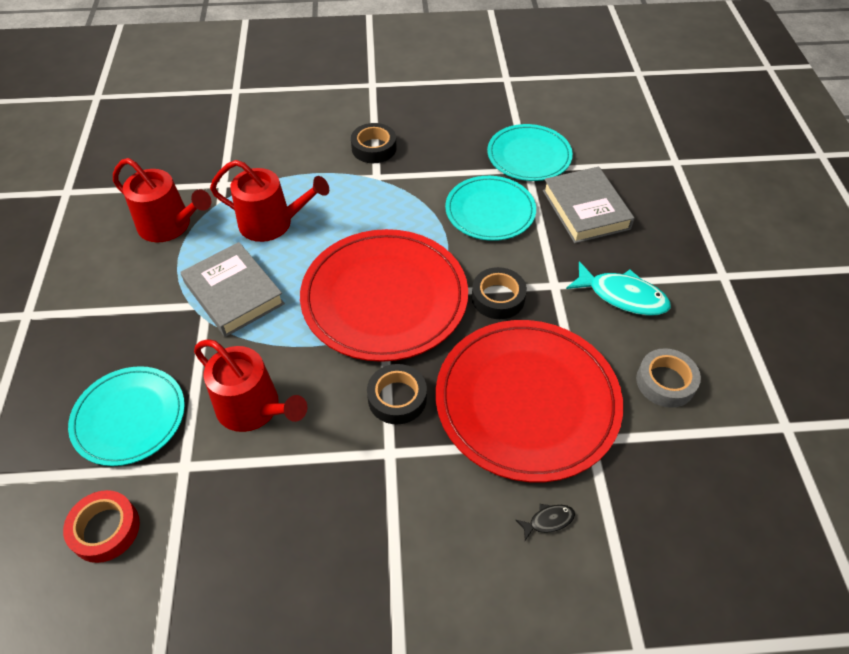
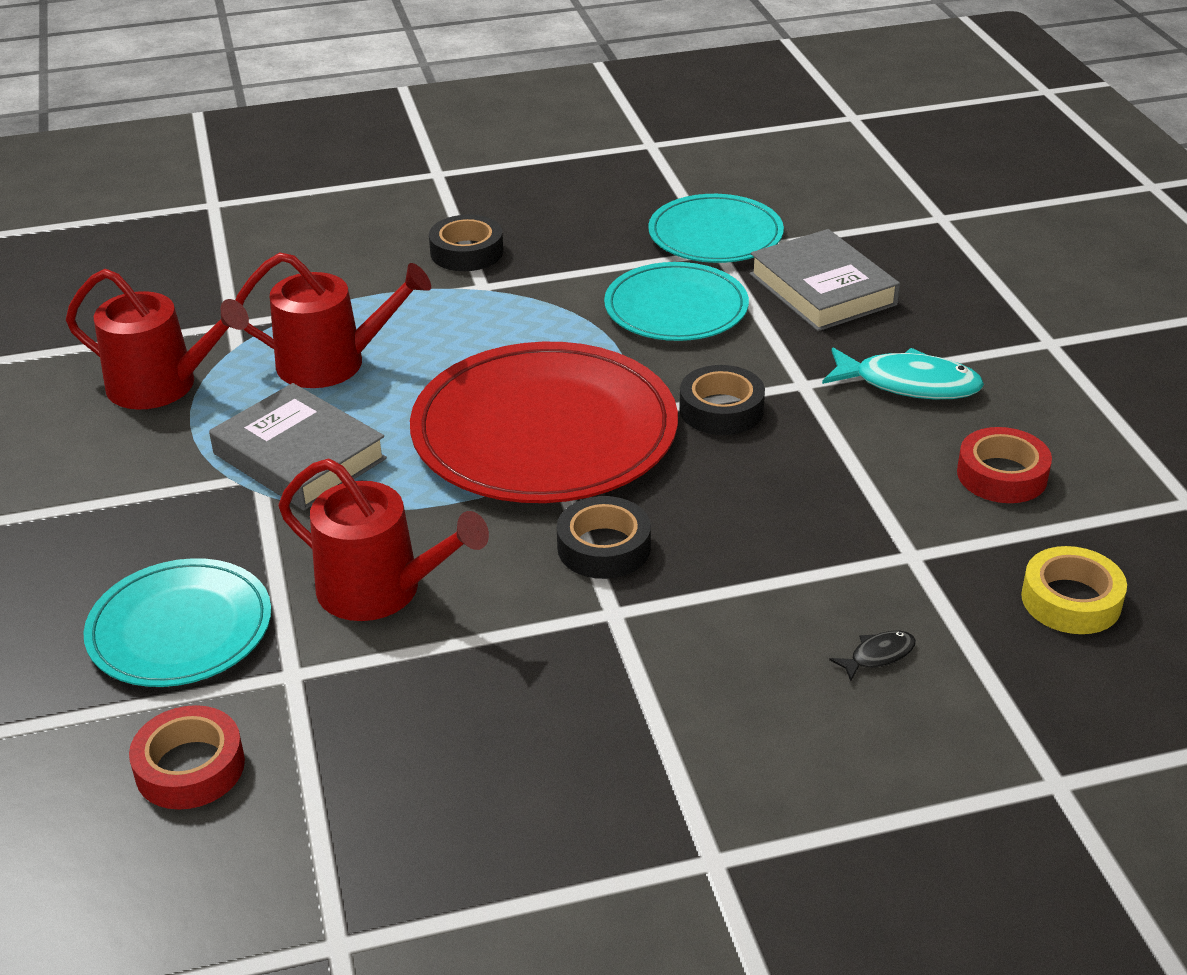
camera: 10 degrees left, 15 degrees down
red plate [436,320,623,482] -> none
grey tape [636,348,701,408] -> red tape [957,427,1052,503]
none -> yellow tape [1021,546,1127,634]

